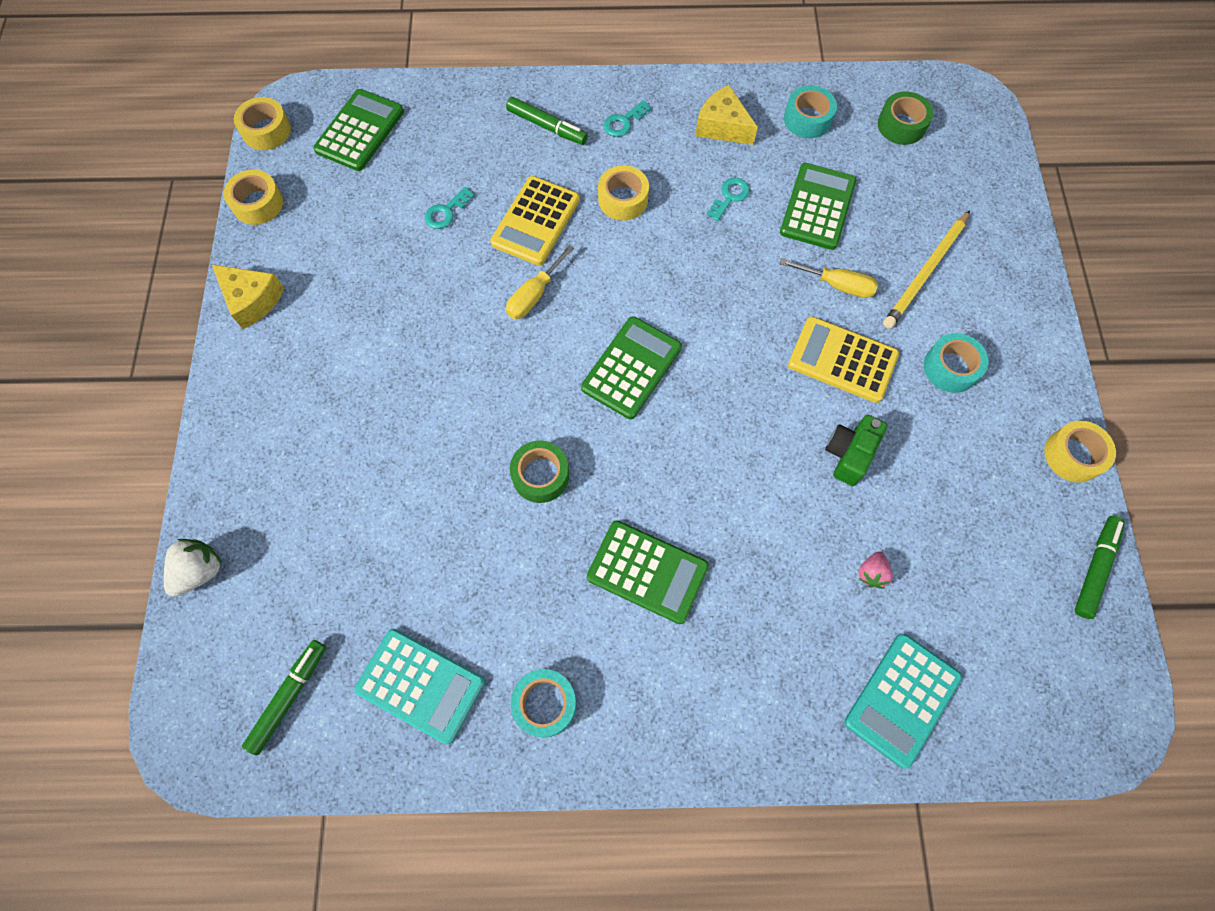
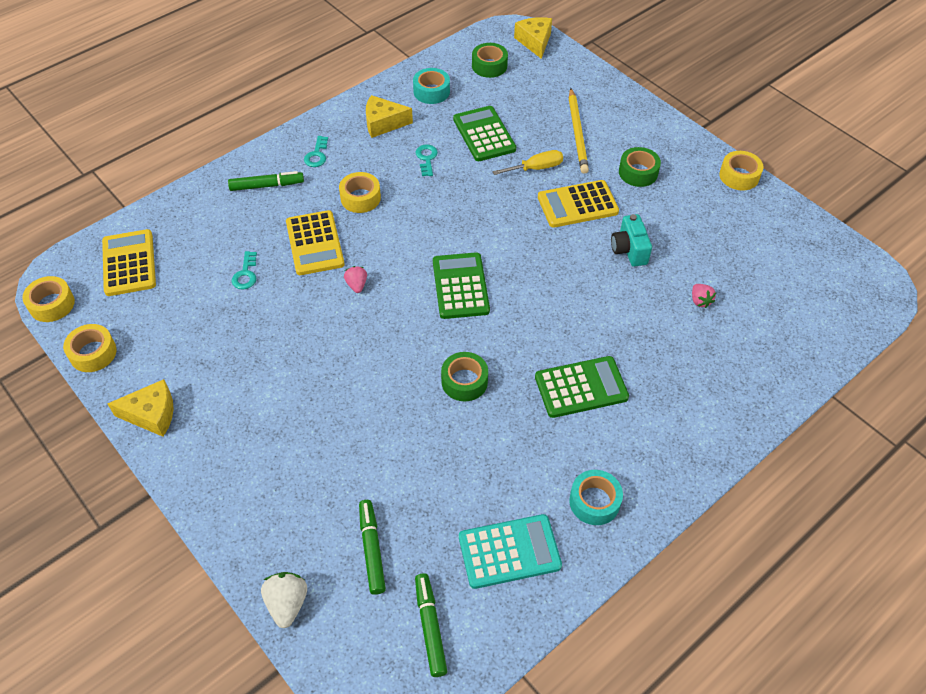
camera: 40 degrees left, 15 degrees down
green calculator [313,89,404,171] -> yellow calculator [102,229,156,296]
yellow screwdriver [506,245,574,319] -> pink strawberry [344,266,367,293]
green camera [825,415,888,486] -> turquoise camera [611,214,652,267]
turquoise calculator [844,634,962,769] -> none
turquoise tape [924,333,988,393] -> green tape [619,147,661,187]
green marker [1075,516,1125,619] -> green marker moved to [359,500,386,595]
none -> yellow cheese [514,17,552,59]

